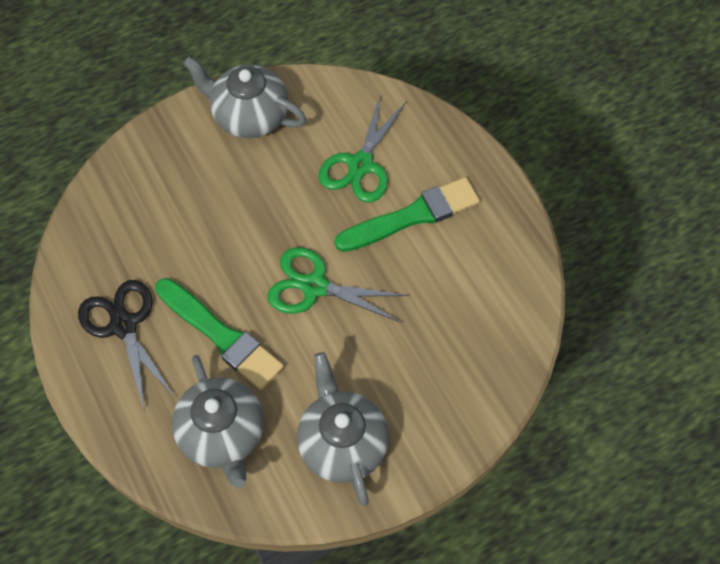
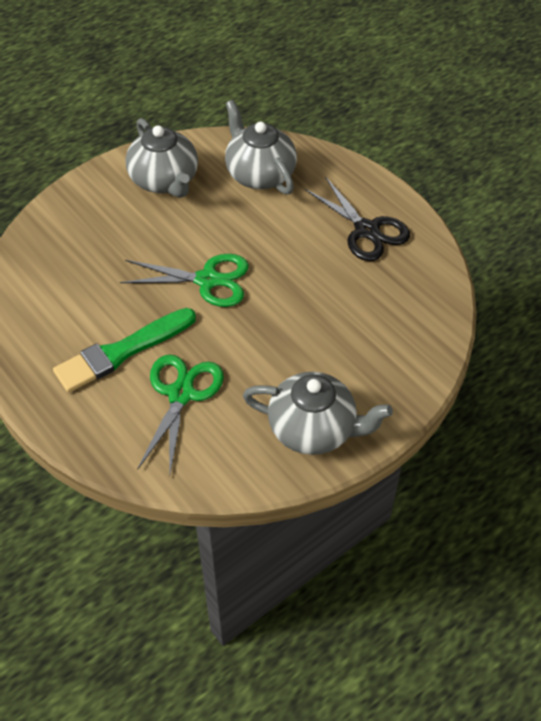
camera: 170 degrees right, 10 degrees down
green brush [155,278,284,390] -> none

